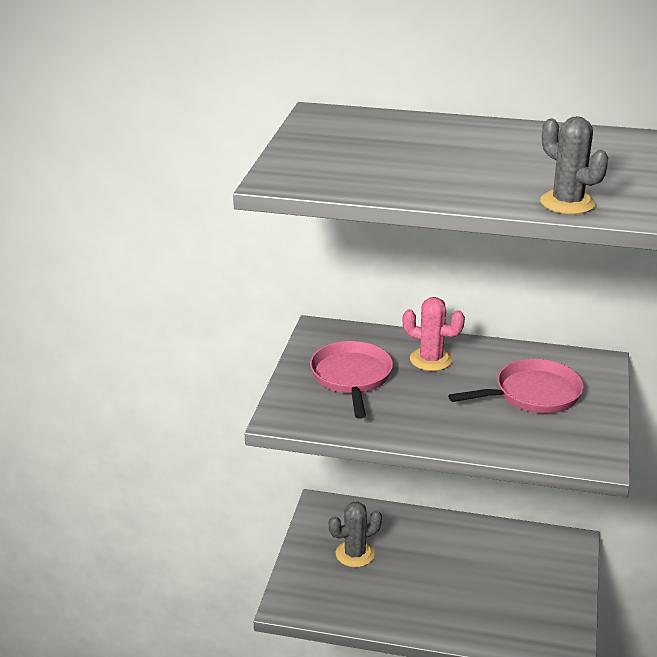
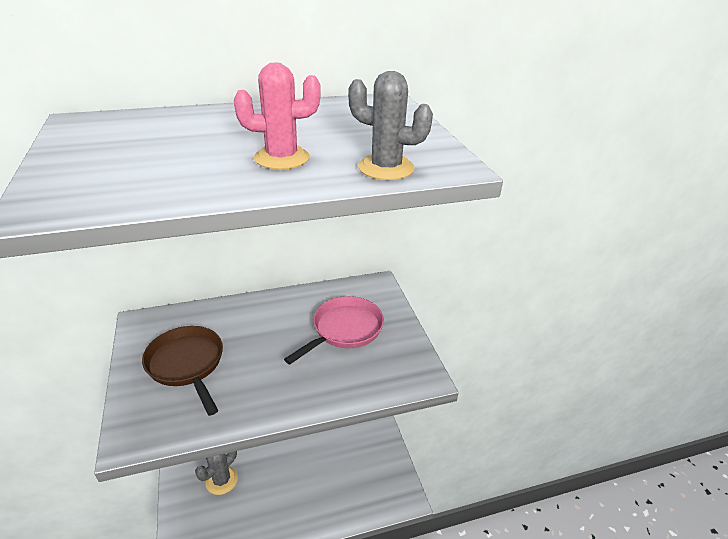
camera: 30 degrees left, 5 degrees up
pink pan [310,341,393,419] -> brown pan [142,326,223,416]
pink cactus [403,297,465,371] -> pink cactus moved to [234,62,321,169]

